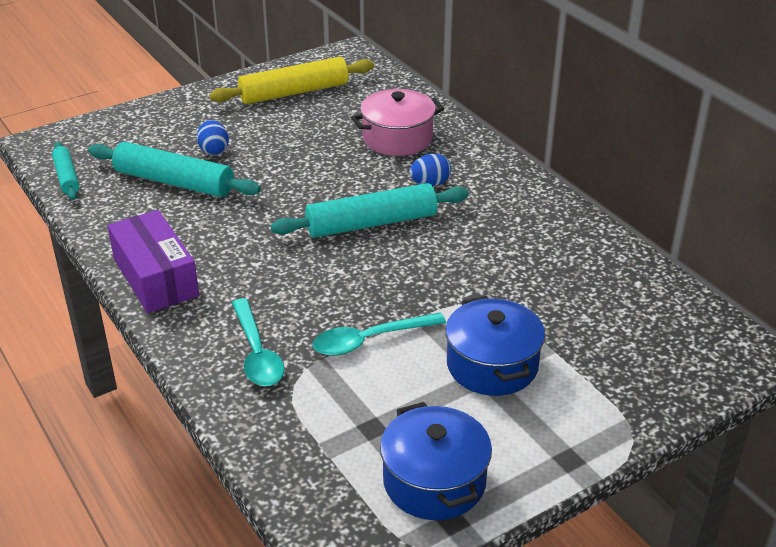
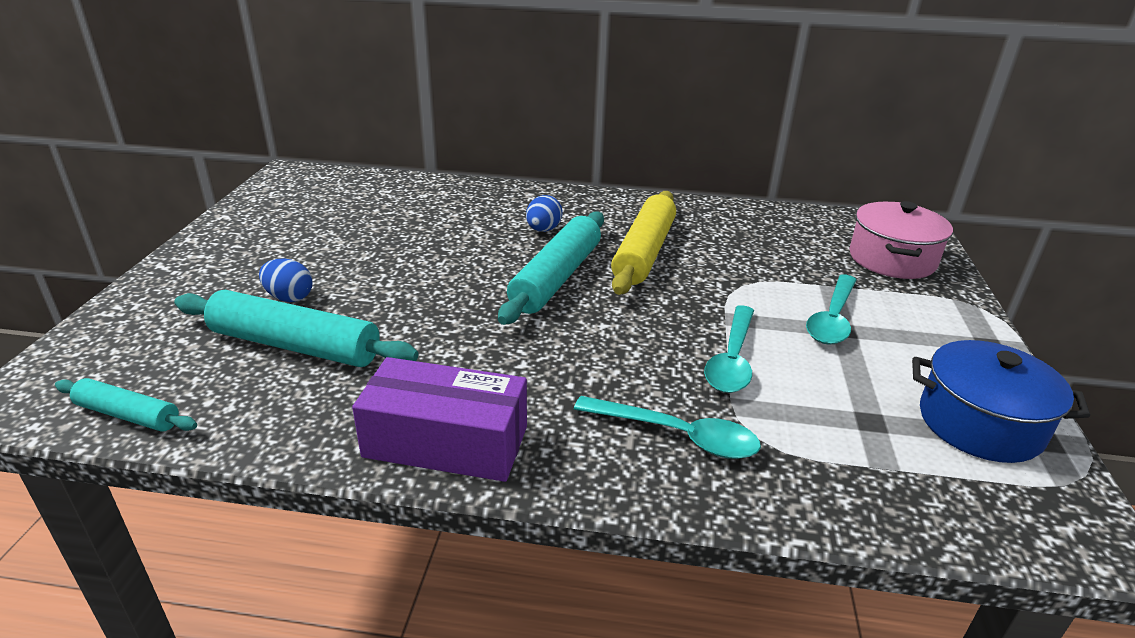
camera: 50 degrees left, 5 degrees down
turquoise rolling pin [88,142,261,197] -> turquoise rolling pin turned 45 degrees clockwise [174,290,419,367]
yellow rolling pin [209,57,374,104] -> yellow rolling pin moved to [611,191,676,295]
pink pot [351,89,444,156] -> pink pot moved to [849,201,953,279]
blue pot [445,296,545,396] -> turquoise spoon [806,274,856,345]

